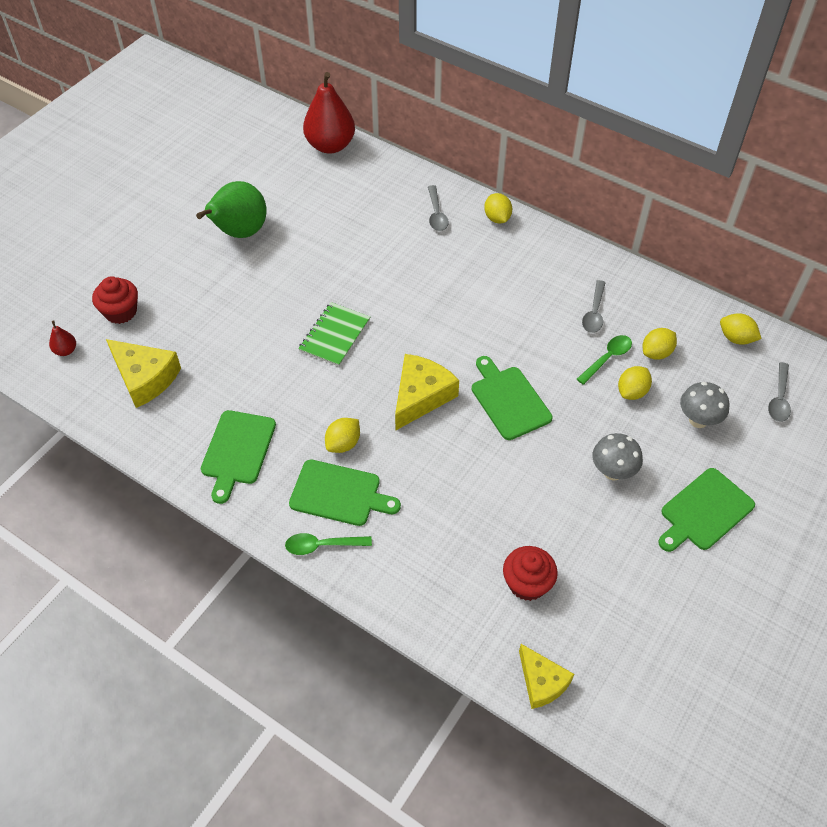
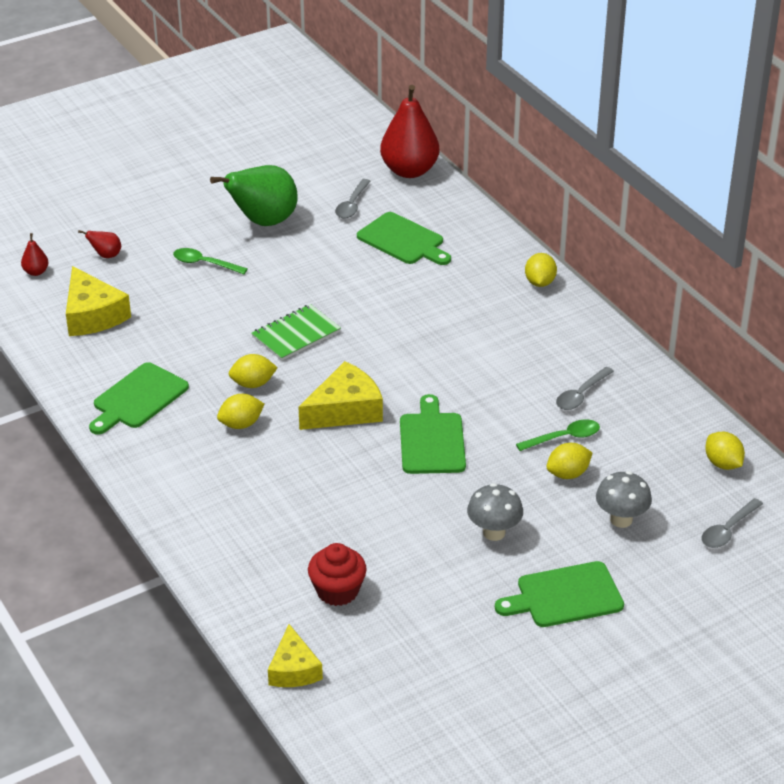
camera: 25 degrees right, 15 degrees down
red cupcake [92,276,138,324] -> red pear [78,230,121,258]
green spoon [285,533,372,555] -> green spoon moved to [173,248,248,274]
green cutting board [289,460,401,526] -> green cutting board moved to [357,212,451,265]
grey spoon [428,185,449,231] -> grey spoon moved to [335,179,371,218]
yellow lemon [643,328,677,360] -> yellow lemon moved to [228,354,278,388]

